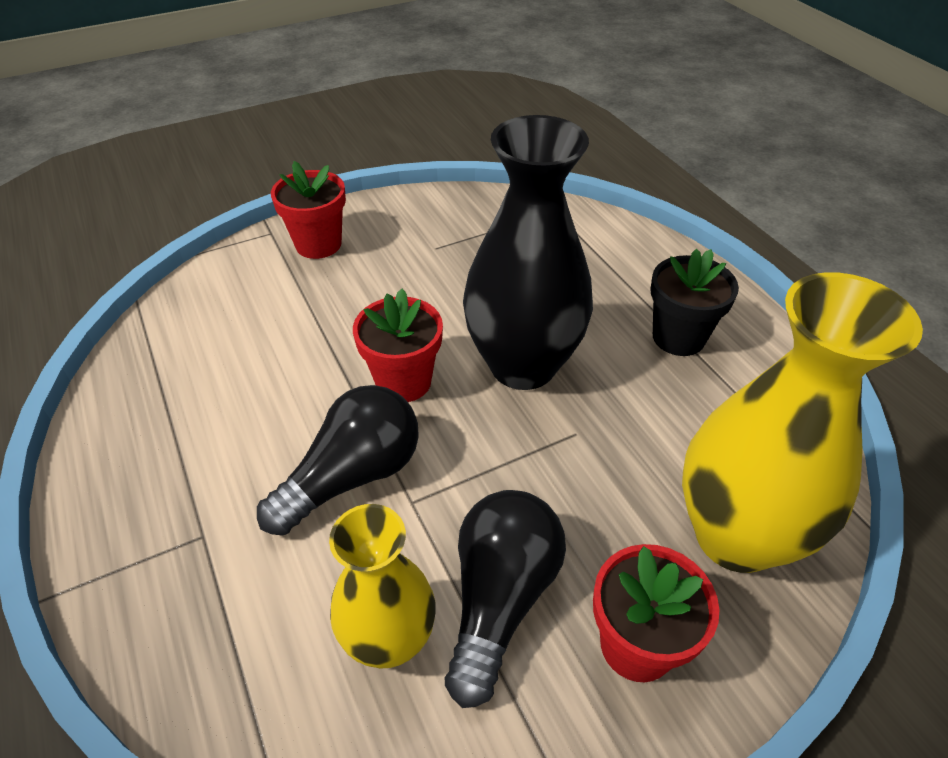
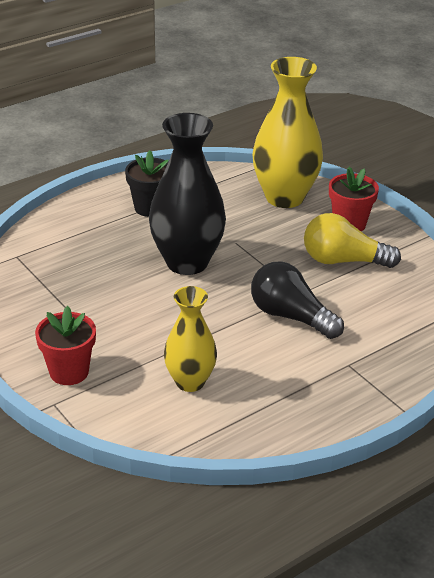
camera: 100 degrees left, 10 degrees down
yellow vase [329,504,436,669] -> yellow vase moved to [164,286,217,392]
red flower pot [353,289,443,402] -> none
black light bulb [445,490,566,708] -> yellow light bulb [304,213,401,268]

